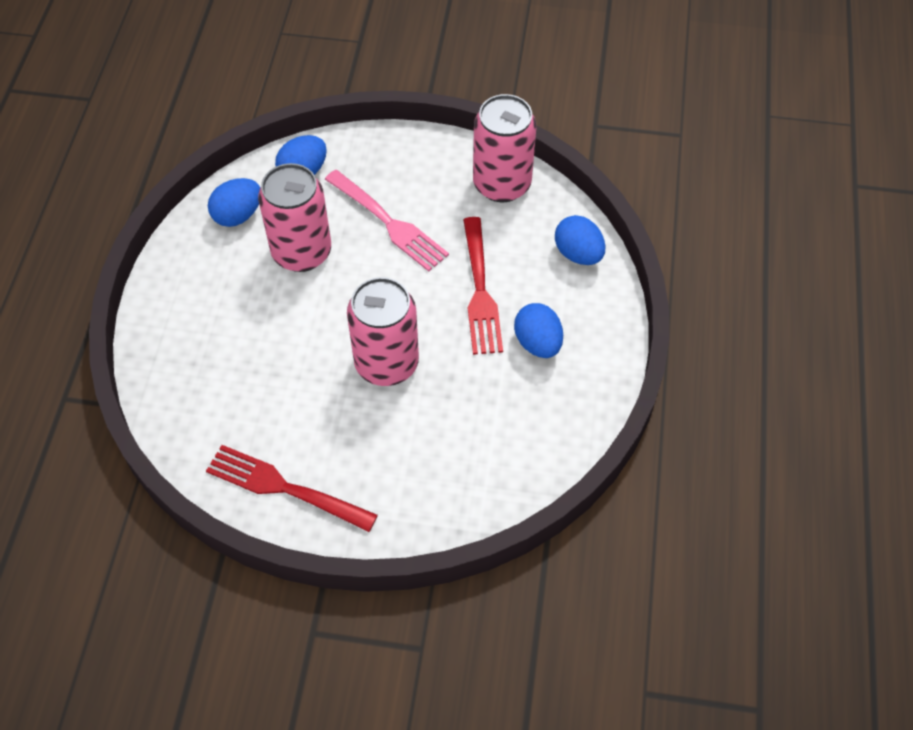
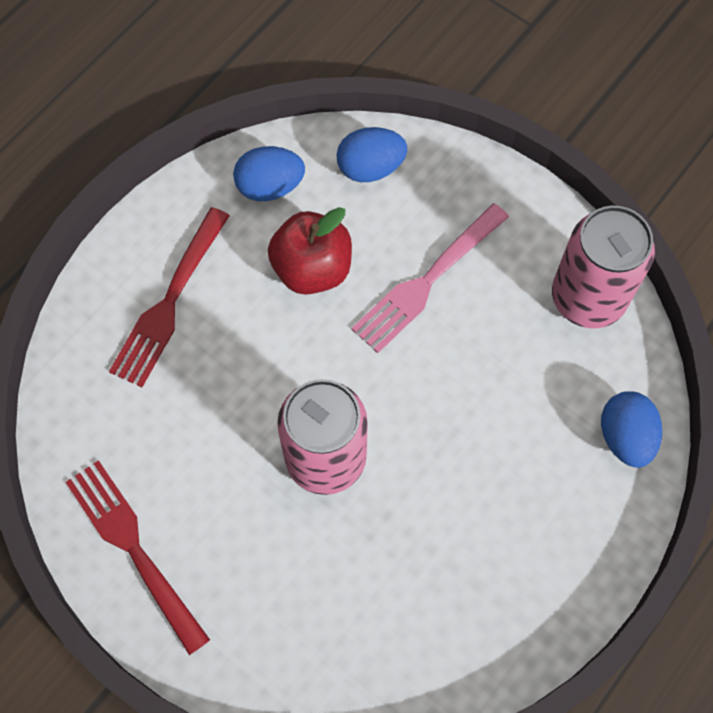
camera: 30 degrees right, 10 degrees up
pink can [258,163,331,272] -> red apple [268,207,352,295]
pink fork [325,170,449,272] -> pink fork turned 60 degrees clockwise [351,203,509,353]
red fork [463,217,503,355] -> red fork moved to [109,207,230,387]
blue egg [514,303,563,358] -> none

